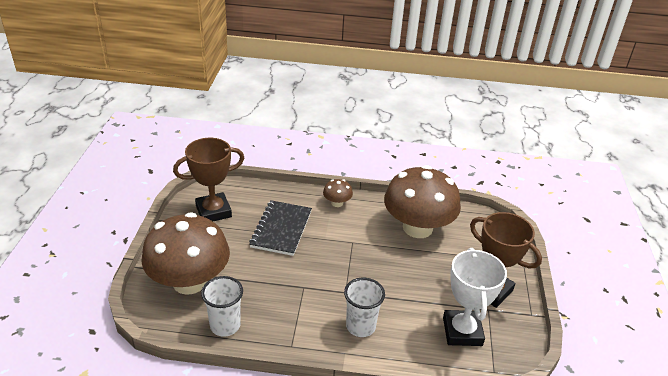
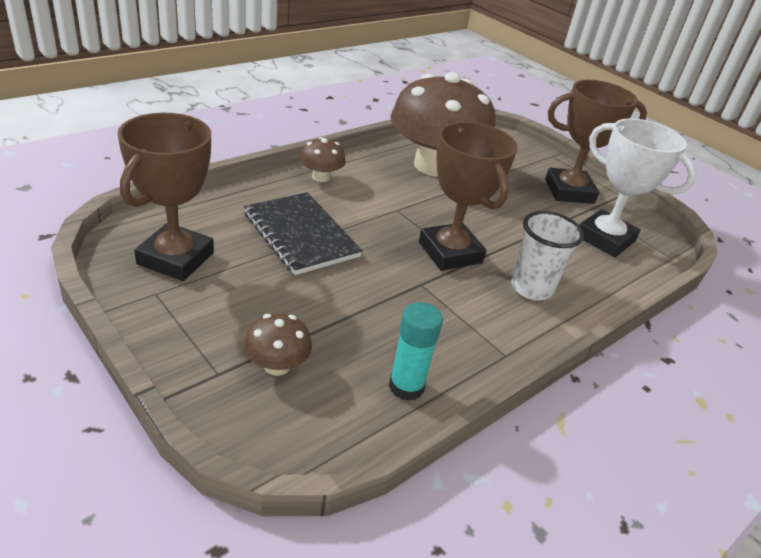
camera: 50 degrees left, 0 degrees up
brown mushroom [141,212,230,295] -> brown mushroom [244,313,312,376], size x0.41
white cup [201,276,243,337] -> turquoise glue stick [389,302,443,401]
none -> brown trophy [419,122,518,271]

